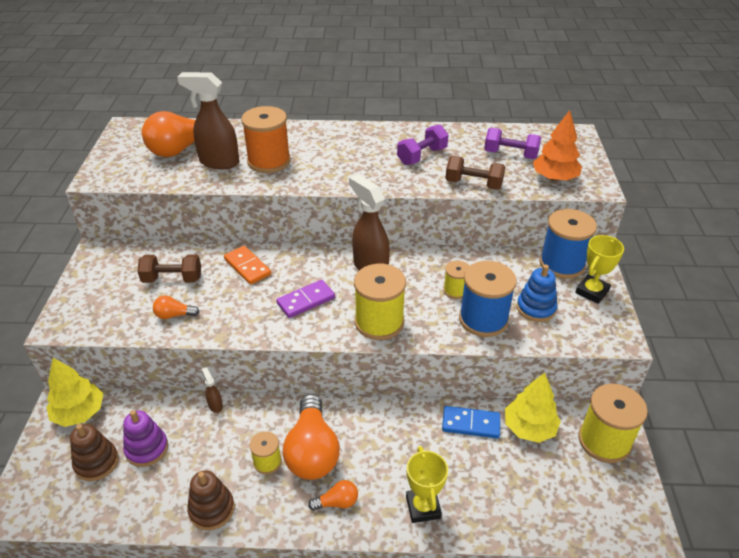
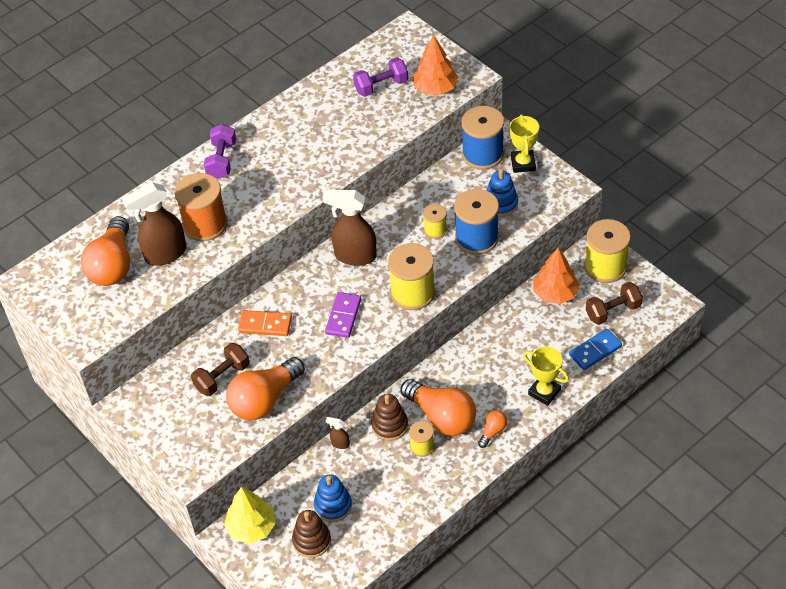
camera: 40 degrees left, 10 degrees up
purple stacking toy [123,410,168,467] -> blue stacking toy [314,474,352,522]
orange light bulb [153,296,199,319] -> orange light bulb [226,357,305,421], size x2.17
brown stacking toy [187,470,234,531] -> brown stacking toy moved to [371,394,408,441]
purple dumbbell [397,125,449,165] -> purple dumbbell moved to [204,124,236,179]
blue domino [442,406,500,438] -> blue domino moved to [569,329,622,370]
brown dumbbell [445,156,505,190] -> brown dumbbell moved to [586,282,643,325]
yellow tree [505,373,561,443] -> orange tree [533,248,580,304]

